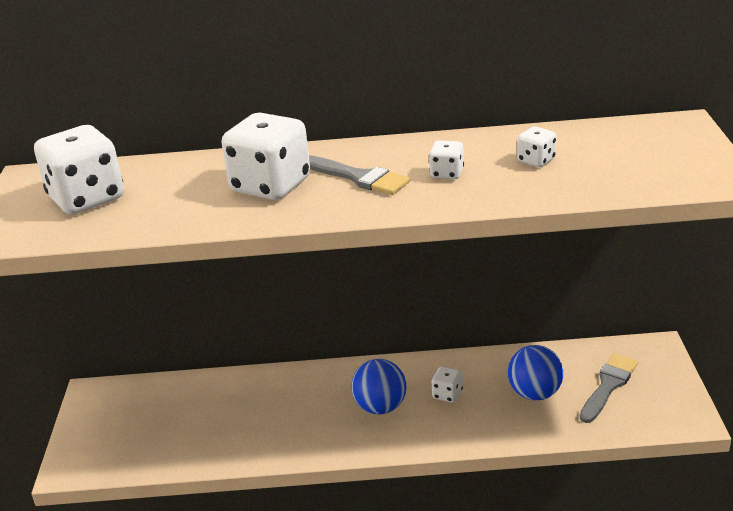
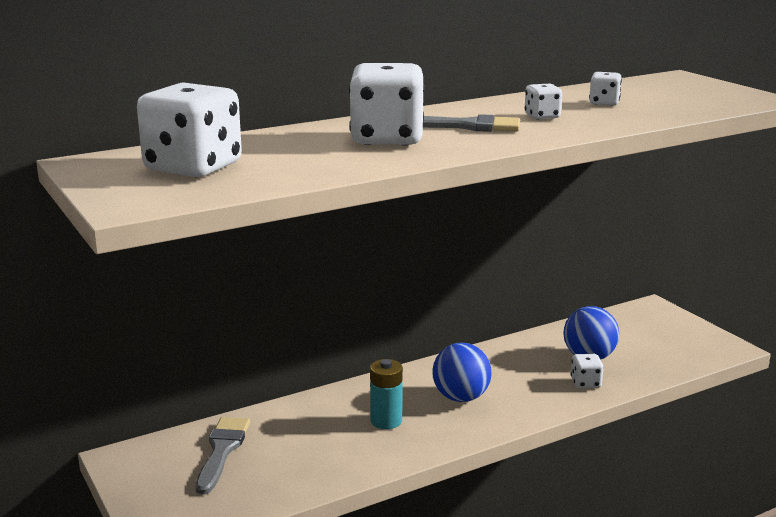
camera: 30 degrees left, 10 degrees down
white dice [431,366,463,403] -> white dice moved to [570,354,604,388]
grey brush [580,354,638,423] -> grey brush moved to [196,417,250,495]
none -> turquoise battery [370,359,403,429]

